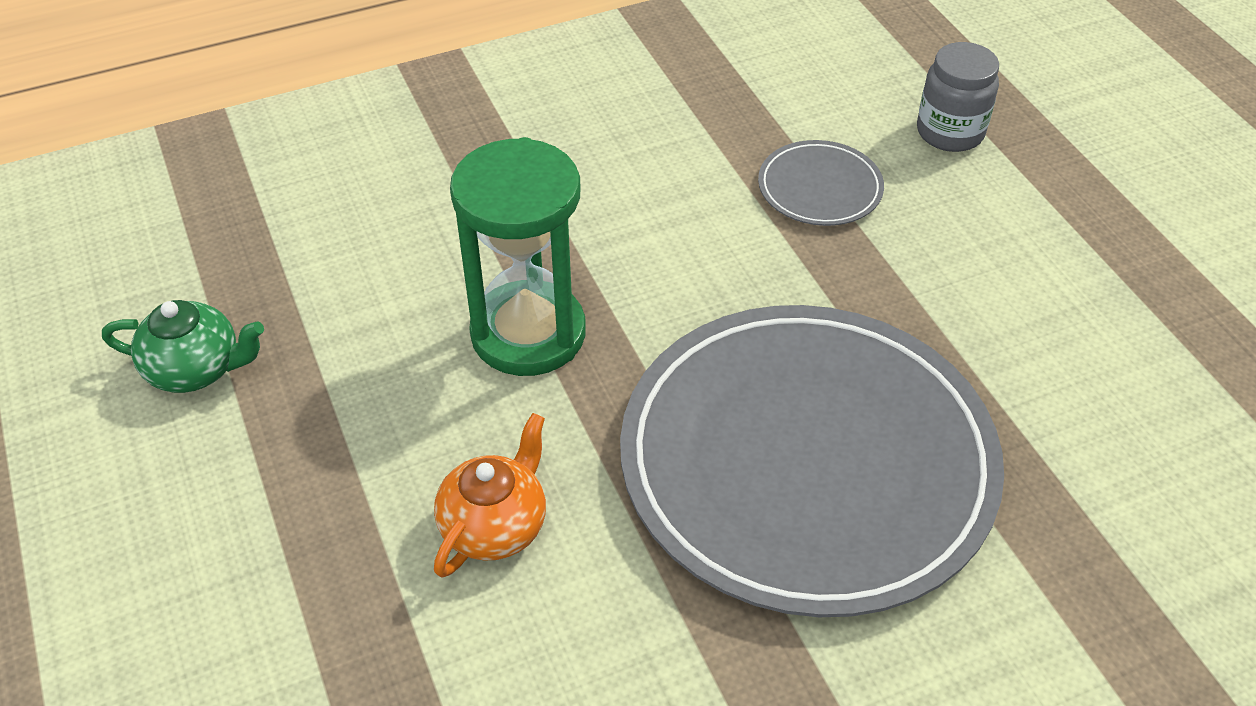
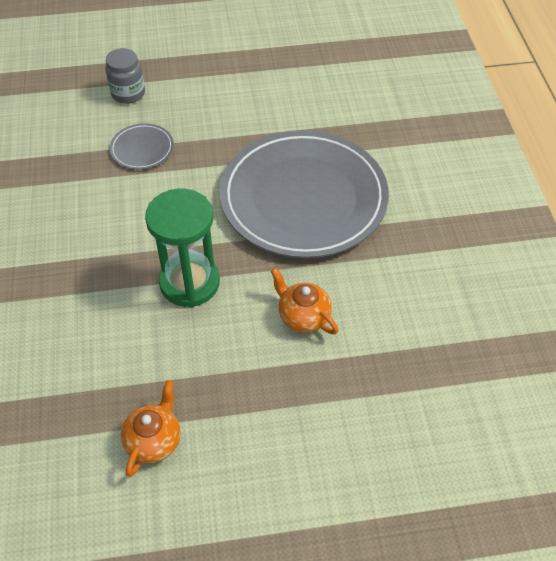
camera: 75 degrees left, 5 degrees up
green teapot [102,300,264,393] -> orange teapot [121,380,180,477]

